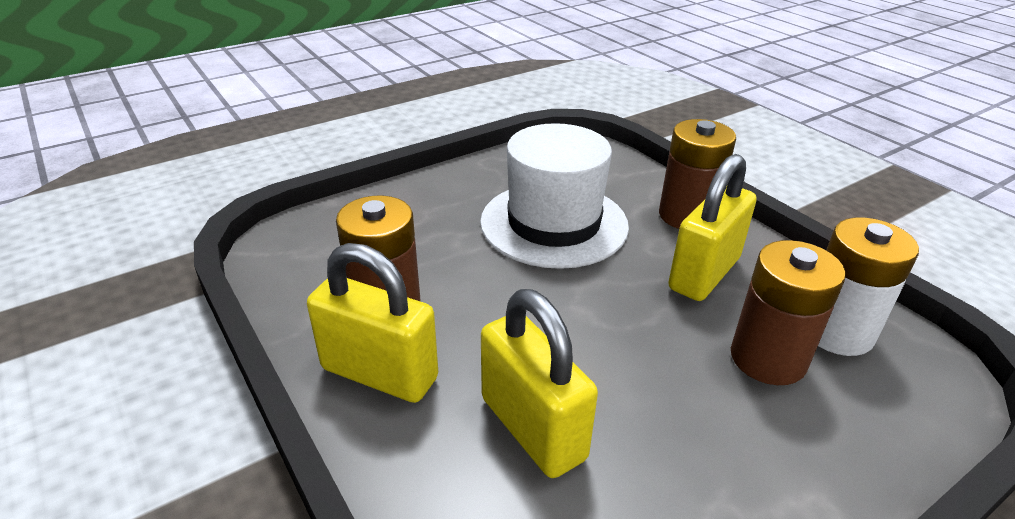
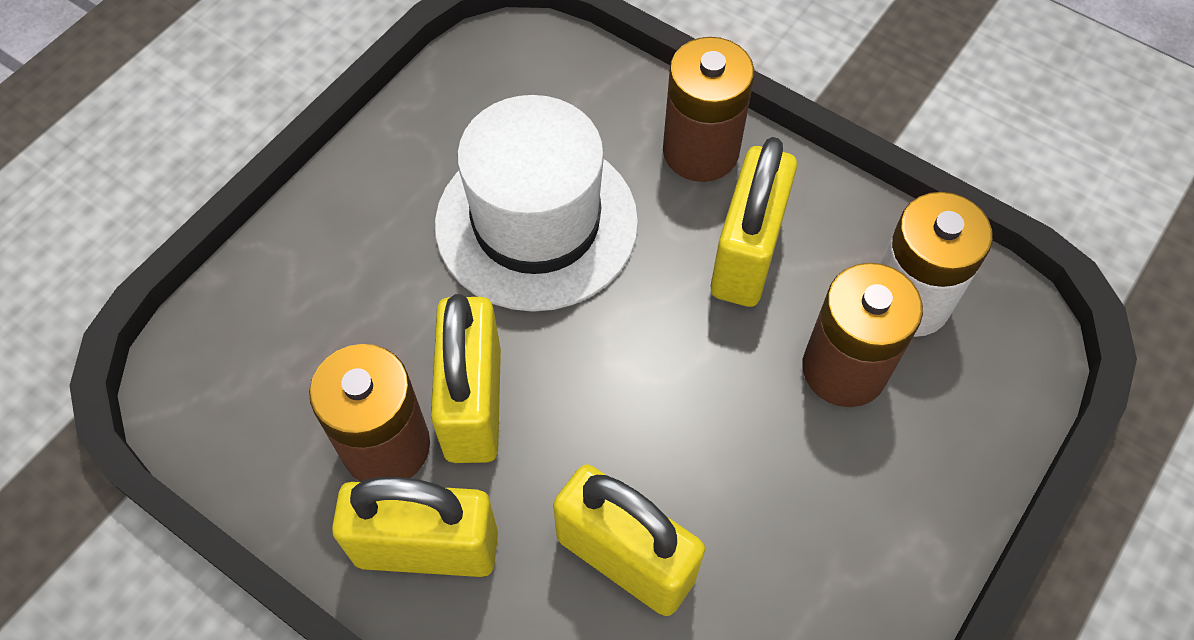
camera: 20 degrees left, 25 degrees up
none -> yellow padlock [431,294,501,463]

